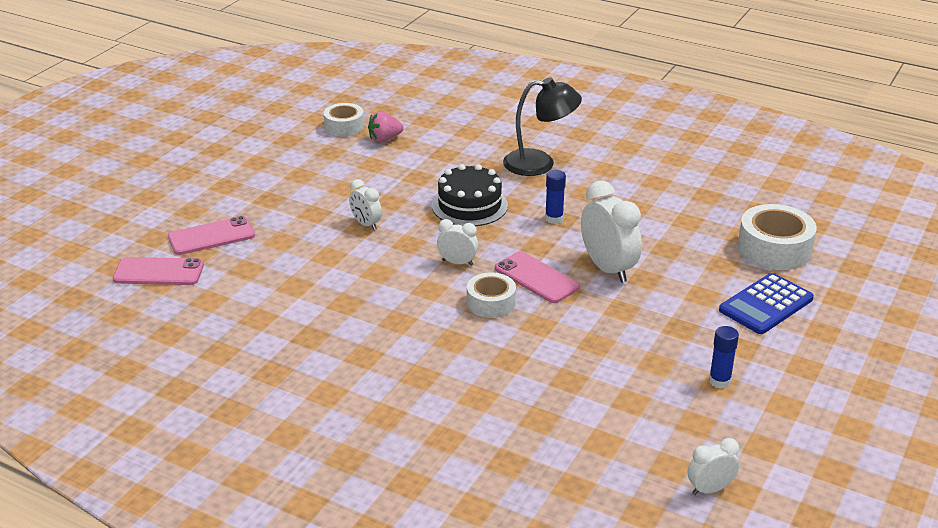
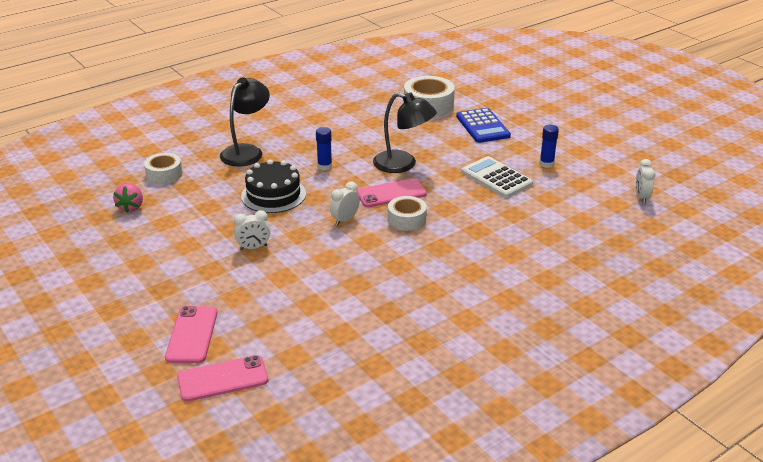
camera: 65 degrees left, 0 degrees up
pink phone [113,257,204,285] -> pink phone turned 45 degrees clockwise [177,355,268,402]
white tape [324,103,364,136] -> white tape moved to [144,153,183,184]
white clock [581,181,642,283] -> black lamp [373,92,437,173]
none -> white calculator [461,156,533,198]

